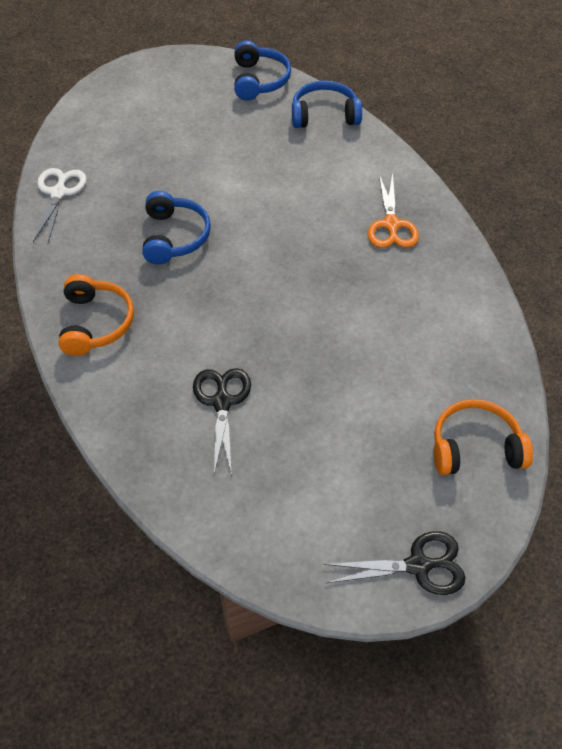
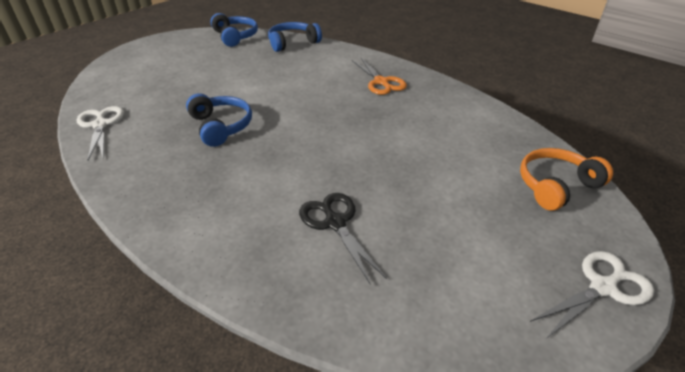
camera: 25 degrees left, 15 degrees down
orange headphones [59,274,134,356] -> none
black scissors [323,531,466,595] -> white scissors [530,251,654,339]

